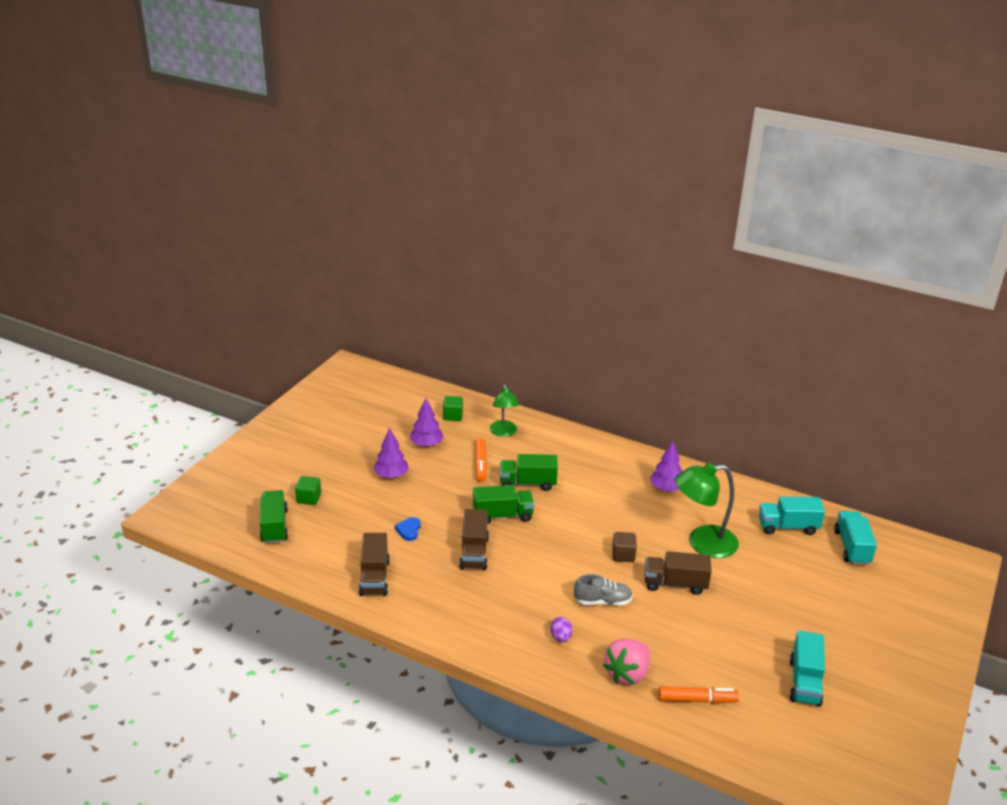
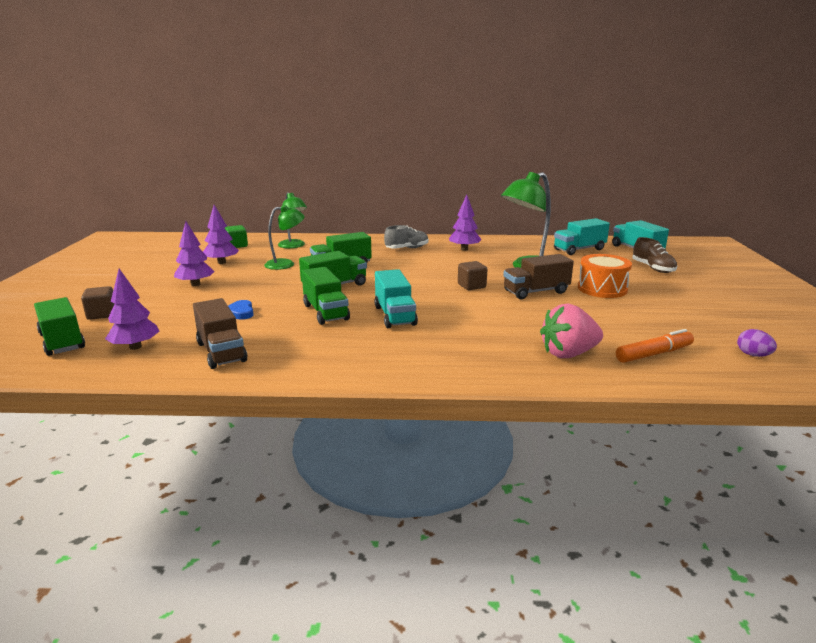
camera: 25 degrees left, 10 degrees down
green cube [295,476,321,505] -> brown cube [81,286,115,320]
brown truck [459,509,489,570] -> green truck [302,267,350,325]
orange marker [475,438,487,482] -> green lamp [264,205,305,270]
purple egg [550,617,572,643] -> purple egg moved to [737,329,777,357]
grey shoe [574,574,633,606] -> grey shoe moved to [384,225,429,249]
pink strawberry [603,639,650,685] -> pink strawberry turned 60 degrees clockwise [540,303,603,358]
turquoise truck [790,631,825,706] -> turquoise truck moved to [375,269,418,328]
none -> purple tree [105,269,160,350]
none -> orange drum [578,254,632,298]
none -> brown shoe [633,237,677,273]

